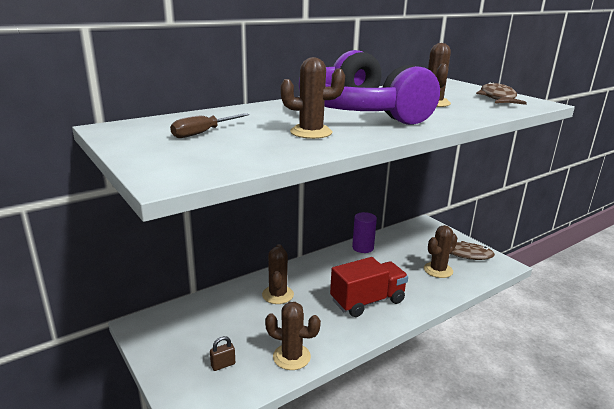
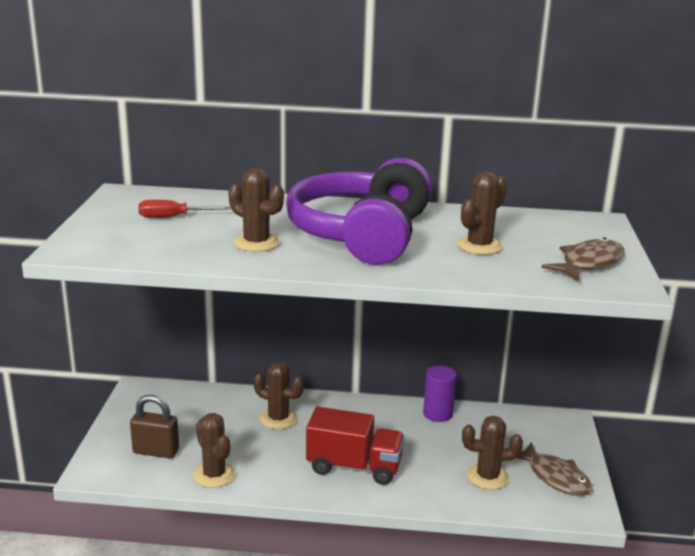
camera: 40 degrees right, 0 degrees up
brown screwdriver [170,113,249,138] -> red screwdriver [138,200,230,218]
brown padlock [210,336,235,371] -> brown padlock [130,395,179,459], size x1.82
brown cactus [262,244,294,304] -> brown cactus turned 75 degrees clockwise [253,361,304,429]

